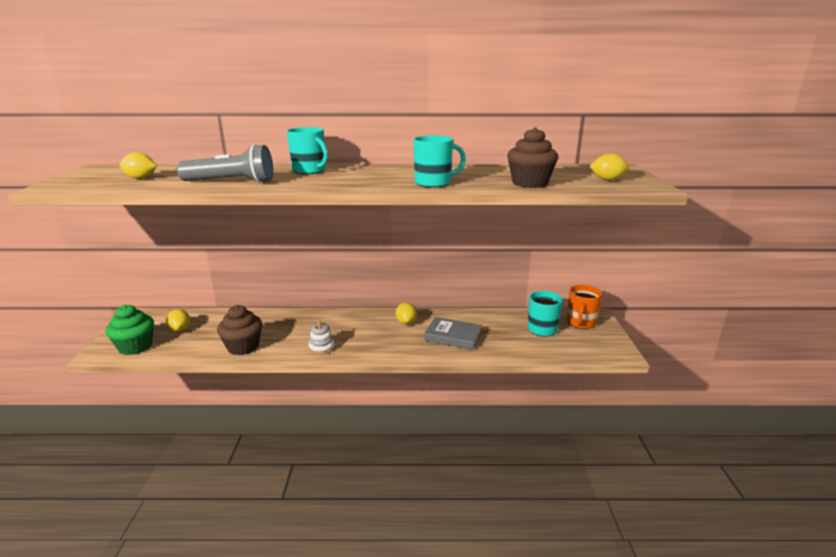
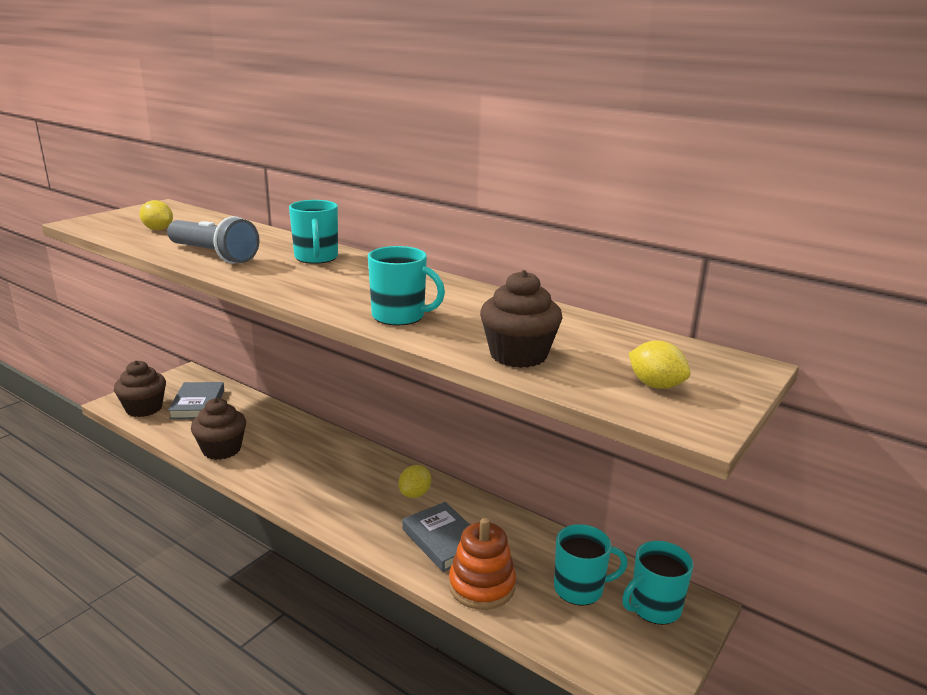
camera: 35 degrees right, 0 degrees up
green cupcake [105,305,154,355] -> brown cupcake [114,360,166,417]
yellow lemon [166,309,190,332] -> grey book [168,382,224,419]
white stacking toy [308,320,335,355] -> none
orange mug [567,285,602,329] -> turquoise mug [622,541,693,625]
none -> orange stacking toy [449,518,516,610]

